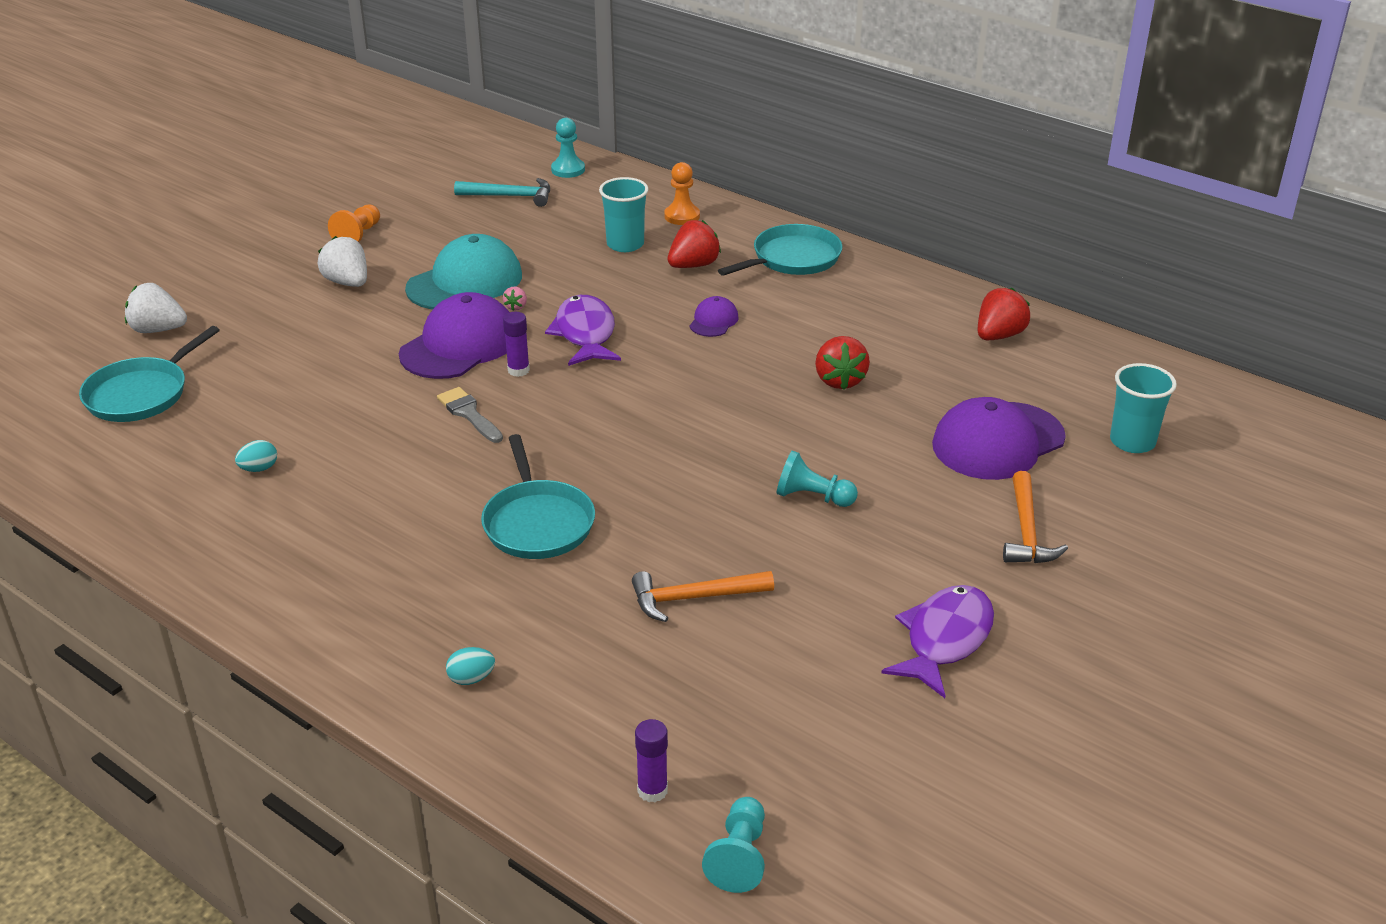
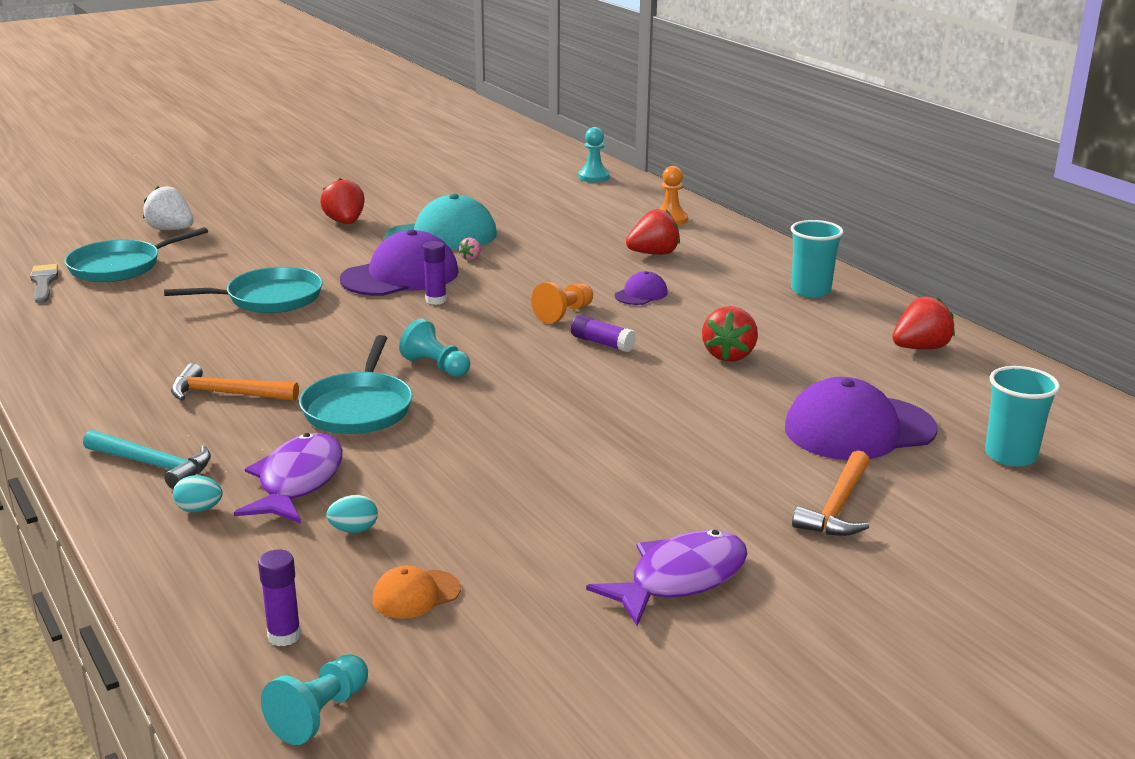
camera: 20 degrees right, 10 degrees down
turquoise egg [235,440,277,472] -> turquoise egg moved to [326,495,378,533]
white strawberry [318,236,367,287] -> red strawberry [320,178,365,224]
orange pawn [328,205,380,242] -> orange pawn moved to [531,282,593,323]
grey brush [437,387,503,443] -> grey brush moved to [30,264,58,303]
turquoise hammer [454,178,550,207] -> turquoise hammer moved to [83,430,211,490]
purple fish [545,295,621,366] -> purple fish moved to [234,433,343,523]
turquoise cup [599,177,648,252] -> turquoise cup moved to [791,220,843,298]
orange hammer [632,571,774,622] -> orange hammer moved to [171,363,299,401]
turquoise pan [718,224,842,276] -> turquoise pan moved to [164,267,323,313]
turquoise pawn [777,451,858,507] -> turquoise pawn moved to [399,318,470,377]
none -> orange cap [372,566,461,619]
none -> purple glue stick [571,315,636,352]

